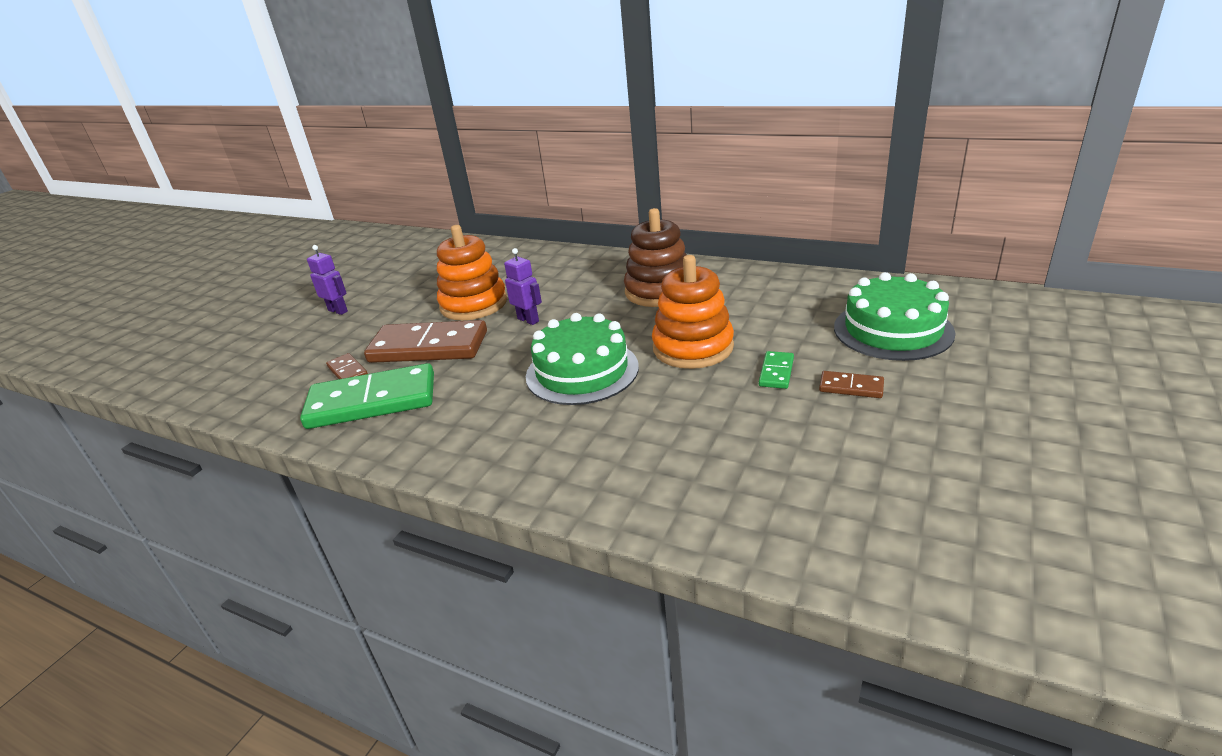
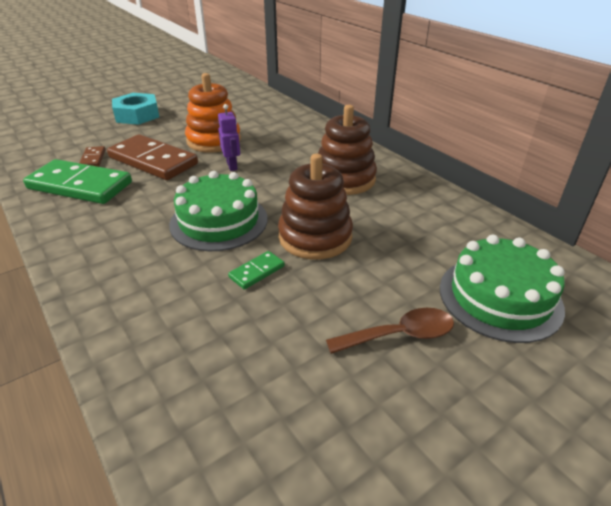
camera: 25 degrees right, 5 degrees up
purple robot [307,245,348,315] -> turquoise nut [112,93,159,125]
orange stacking toy [652,255,734,369] -> brown stacking toy [278,154,353,259]
green domino [759,351,794,389] -> green domino moved to [228,251,285,290]
brown domino [819,371,884,398] -> brown spoon [326,308,454,354]

